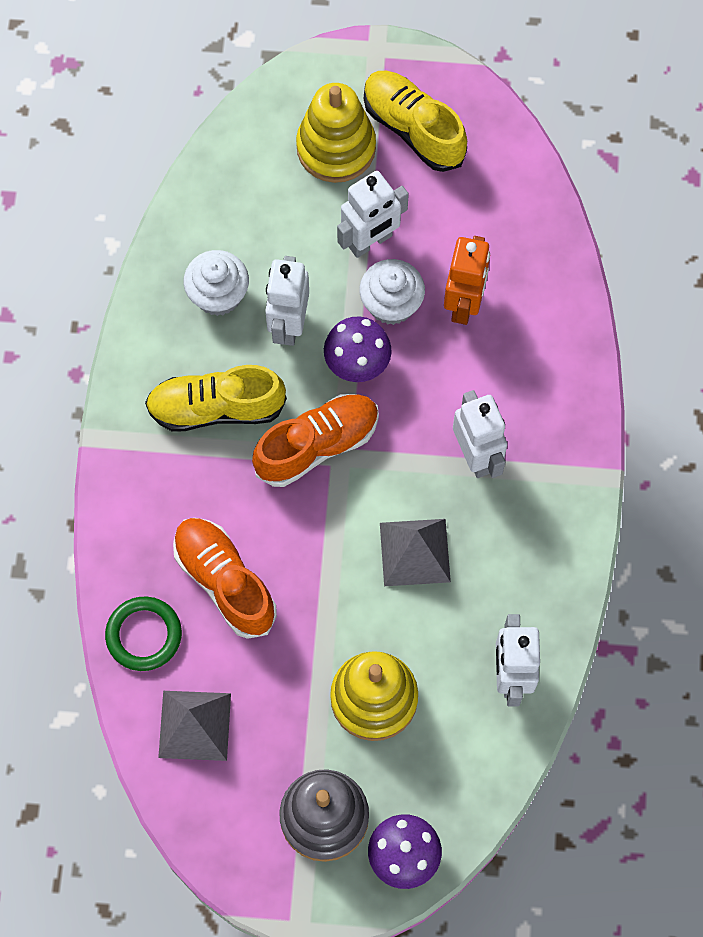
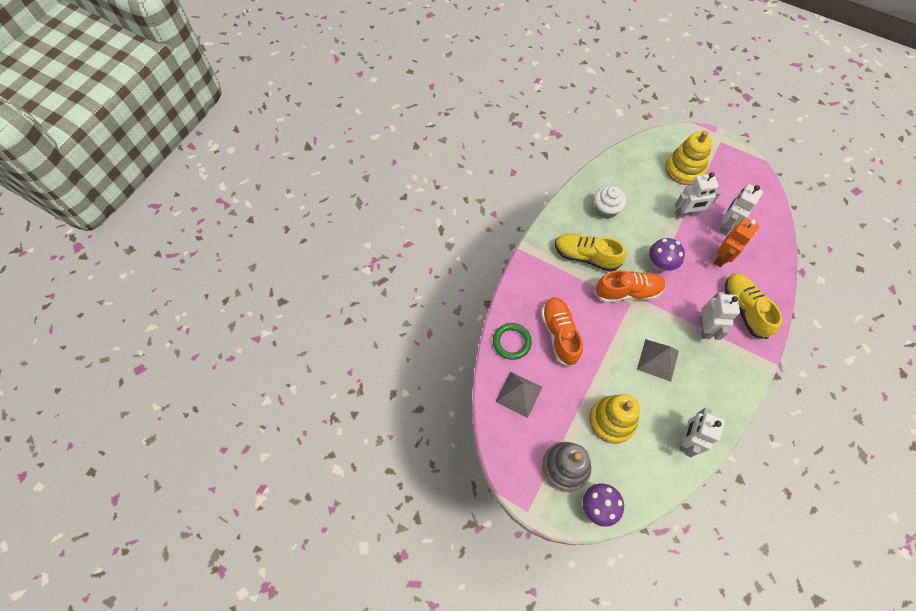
camera: 25 degrees right, 5 degrees down
white robot [265,256,309,346] -> white robot moved to [719,184,763,235]
white cupcake [359,259,425,325] -> none
yellow shoe [364,71,467,172] -> yellow shoe moved to [724,273,782,339]

